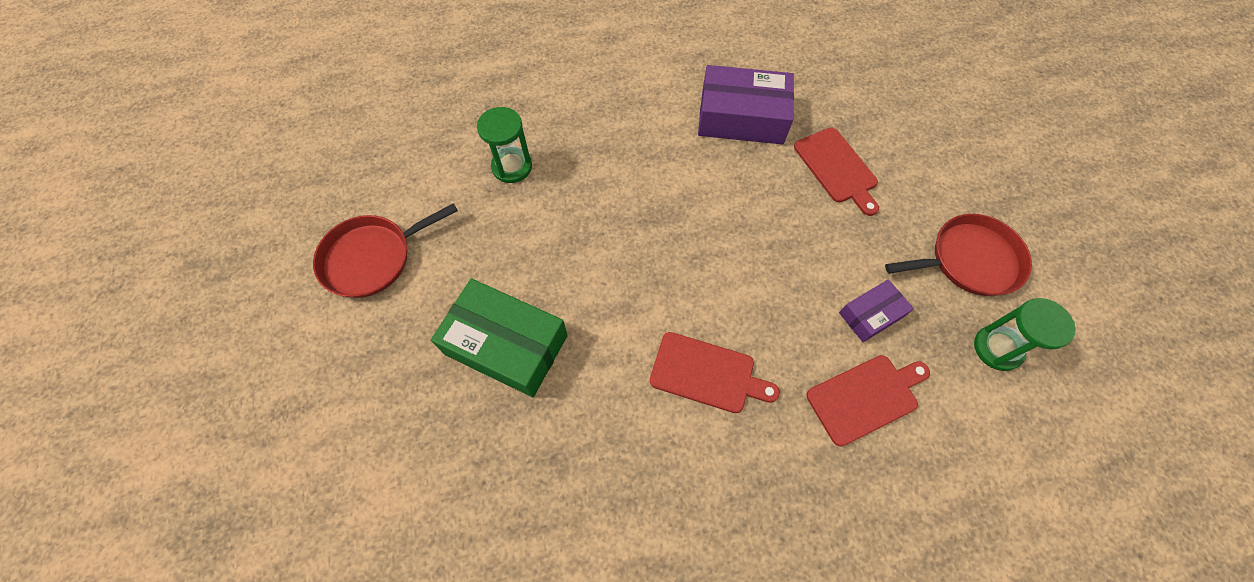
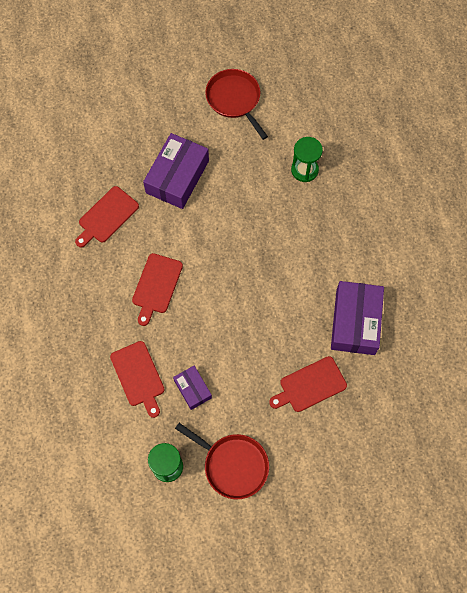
camera: 90 degrees right, 5 degrees up
green box [431,278,568,397] -> purple box [143,133,209,209]
red pan [885,214,1032,296] -> red pan turned 45 degrees counterclockwise [175,423,269,499]
none -> red cutting board [75,186,139,248]

